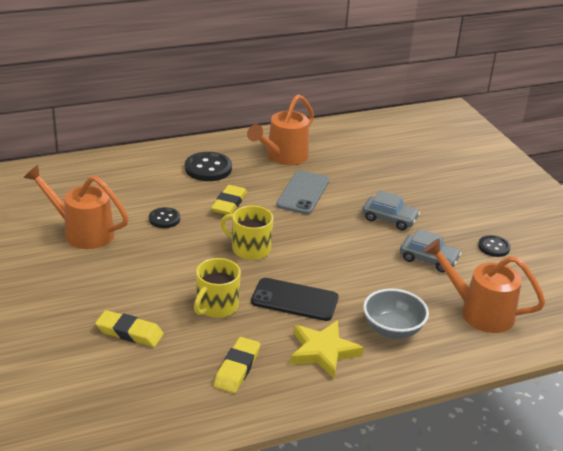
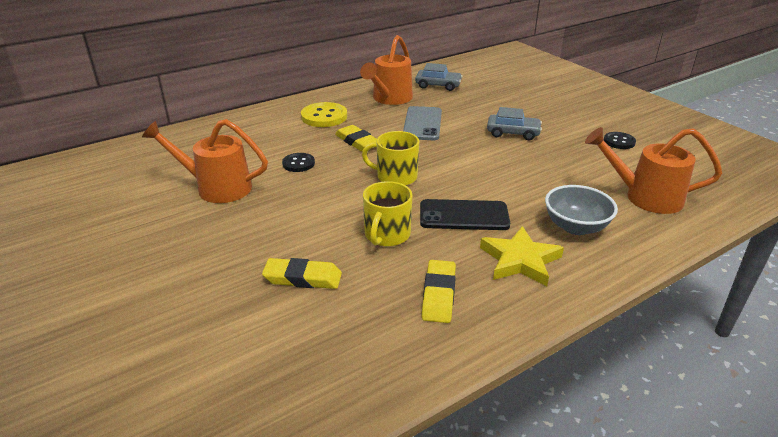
camera: 10 degrees left, 0 degrees up
black button [185,152,232,181] -> yellow button [301,102,347,127]
yellow eraser [211,185,247,215] -> yellow eraser turned 45 degrees counterclockwise [335,125,377,151]
grey car [400,229,461,272] -> grey car moved to [415,63,463,91]

